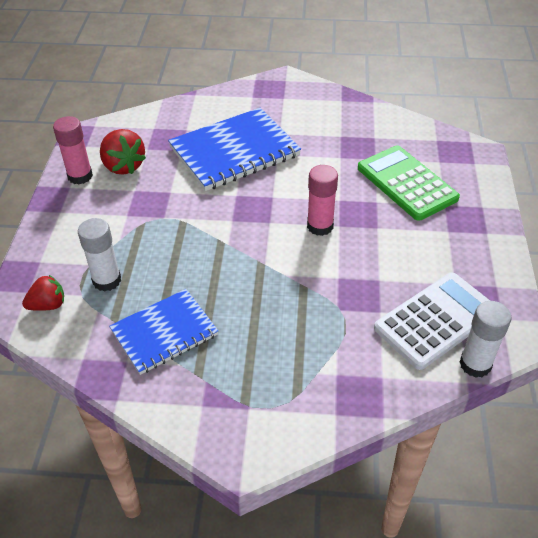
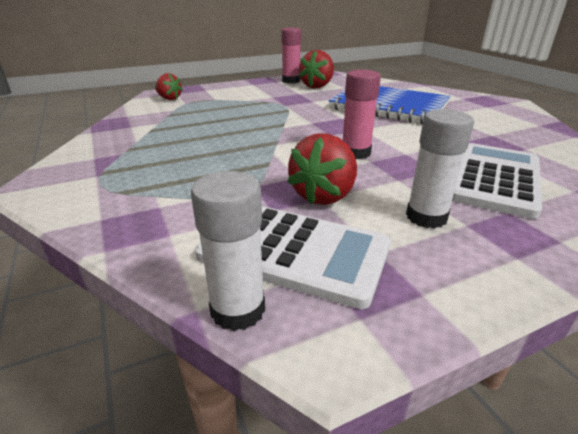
camera: 60 degrees right, 15 degrees down
white glue stick [78,218,121,292] -> white glue stick moved to [406,109,474,229]
blue notebook [109,289,218,375] -> none
green calculator [358,145,460,221] -> white calculator [452,143,542,219]
none -> red strawberry [287,134,357,205]

